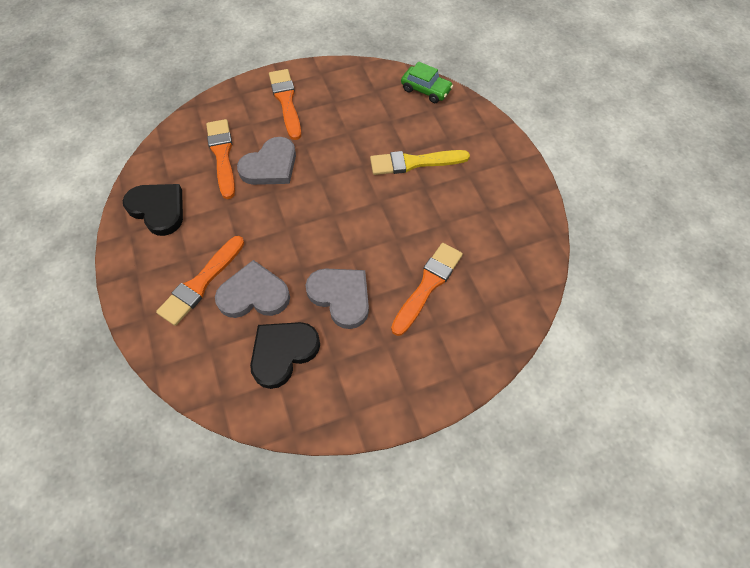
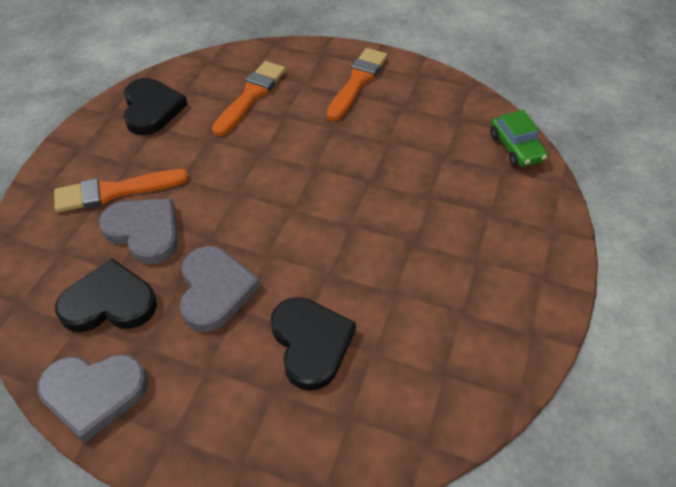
camera: 40 degrees right, 10 degrees down
grey heart [237,137,296,185] -> grey heart moved to [37,354,148,443]
yellow brush [370,150,470,175] -> none
orange brush [391,243,463,336] -> black heart [271,297,356,391]

